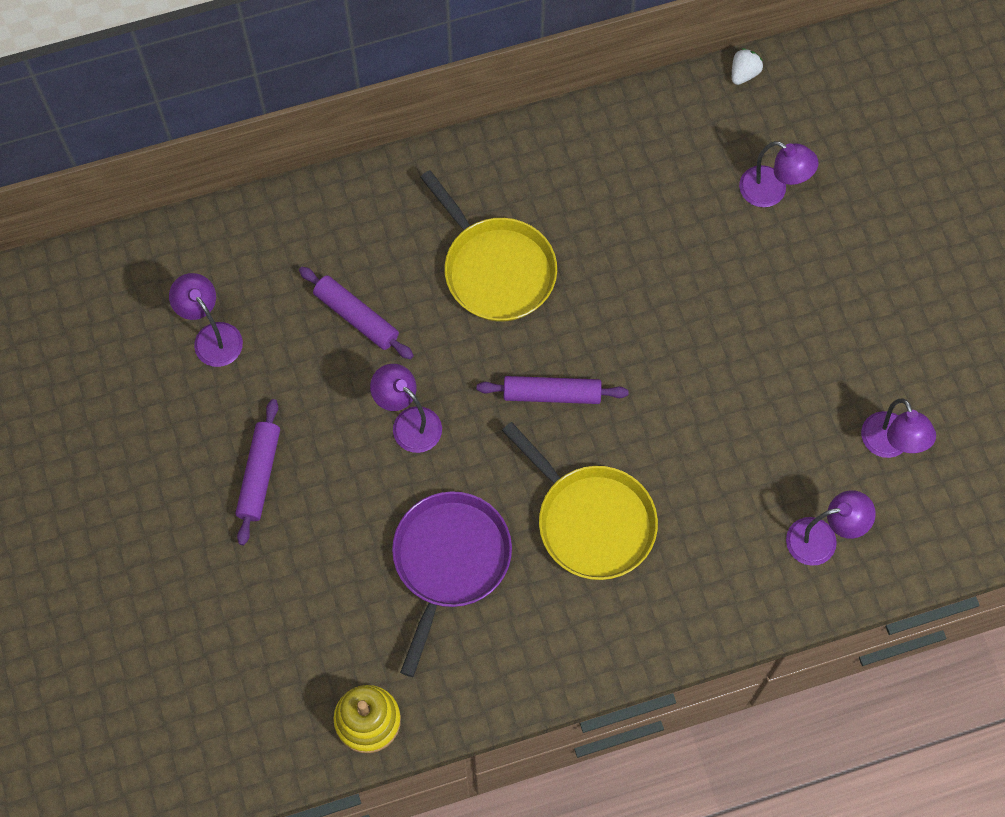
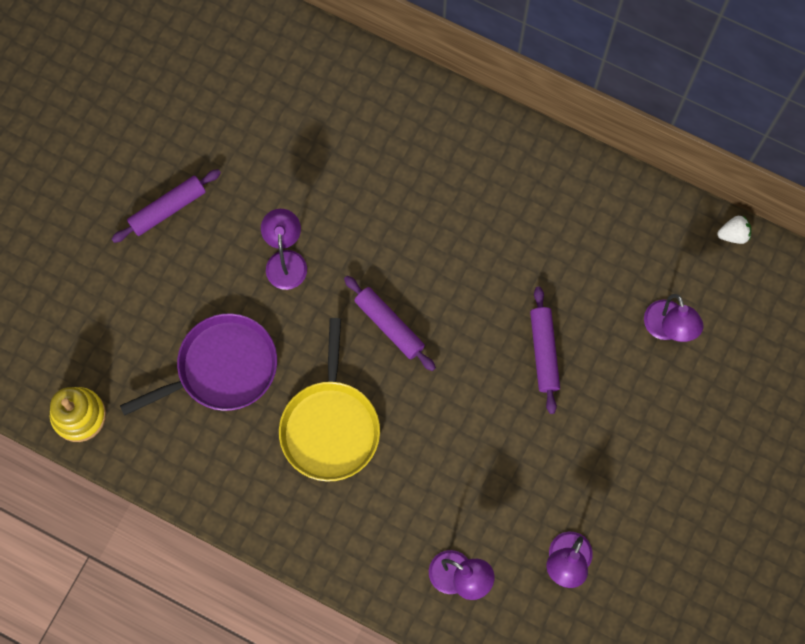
camera: 45 degrees right, 5 degrees up
purple lamp [169,273,243,367] -> none
purple rolling pin [299,267,414,359] -> purple rolling pin moved to [530,287,560,414]
yellow pan [420,170,557,322] -> none

